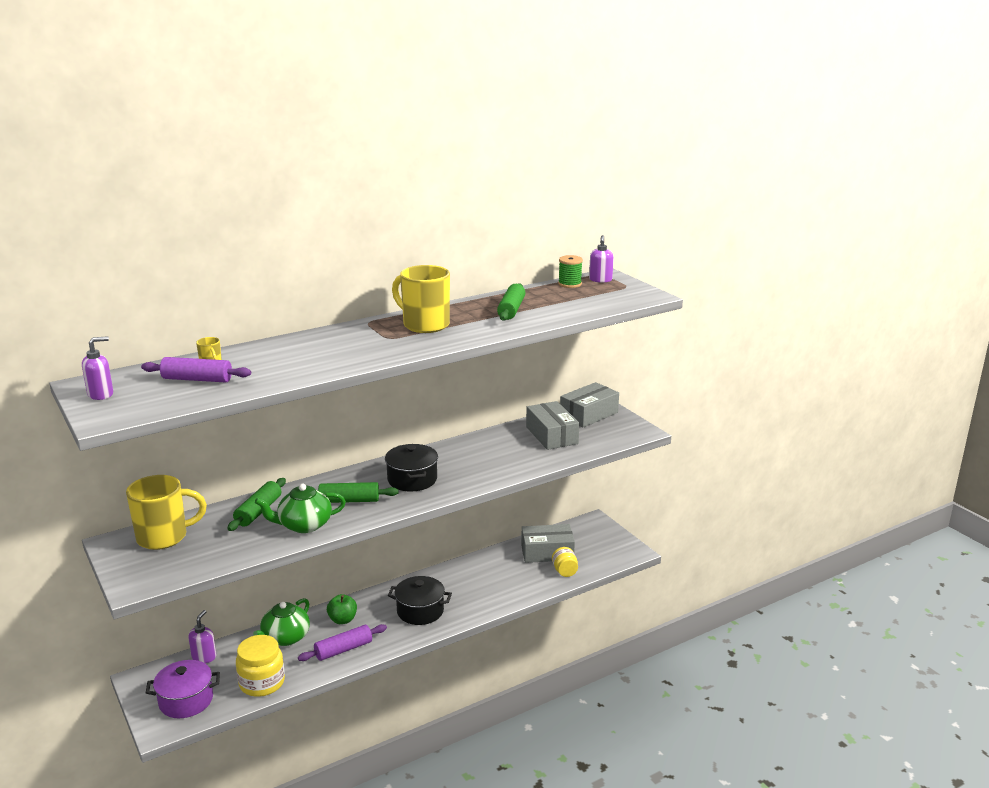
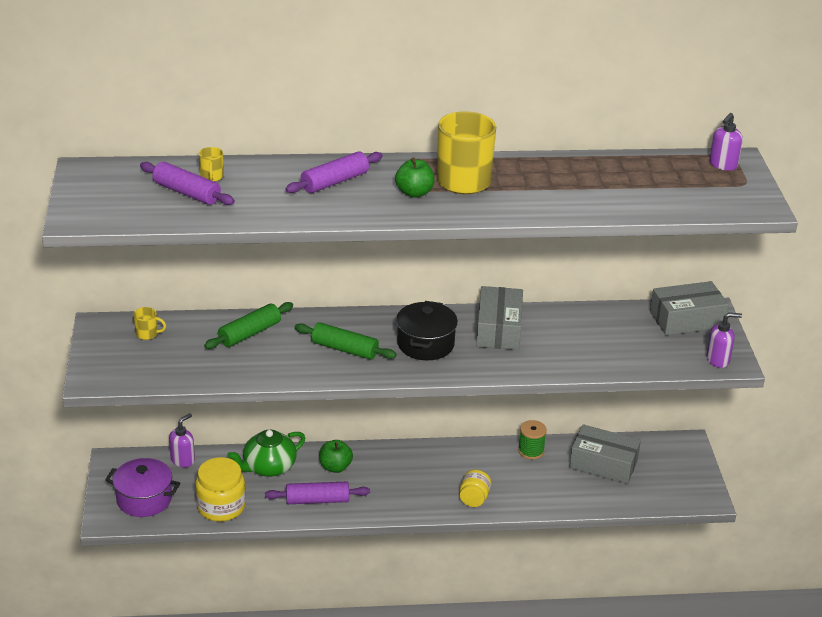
camera: 25 degrees right, 10 degrees up
purple soap dispenser [82,336,113,400] -> purple soap dispenser moved to [706,313,742,368]
yellow mug [126,475,207,550] -> yellow mug [133,307,166,340], size x0.42
green teapot [255,484,346,533] -> none
black pot [388,576,452,625] -> none
green rolling pin [497,283,525,321] -> none
grey box [526,401,579,450] -> grey box moved to [476,286,523,350]
yellow jar [552,547,578,577] -> yellow jar moved to [460,470,491,507]
green spool [558,255,583,288] -> green spool moved to [518,420,547,459]
none -> purple rolling pin [285,151,383,193]
none -> green apple [395,157,435,198]

